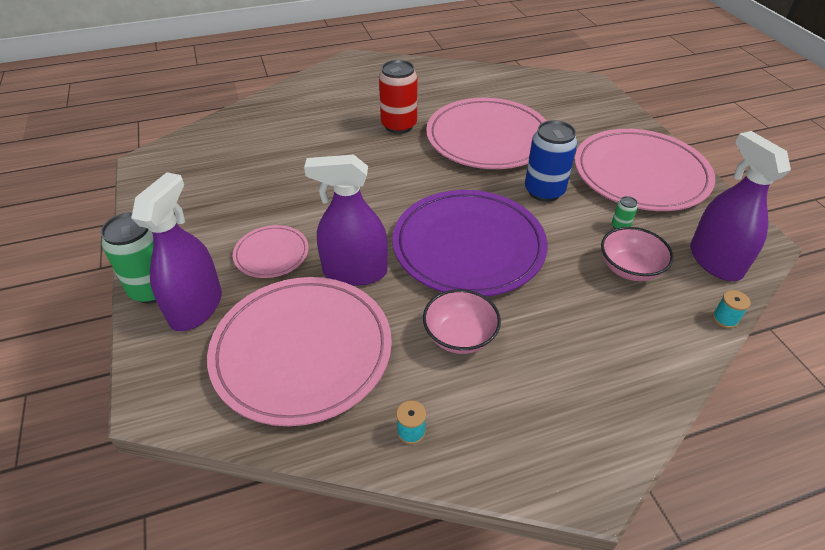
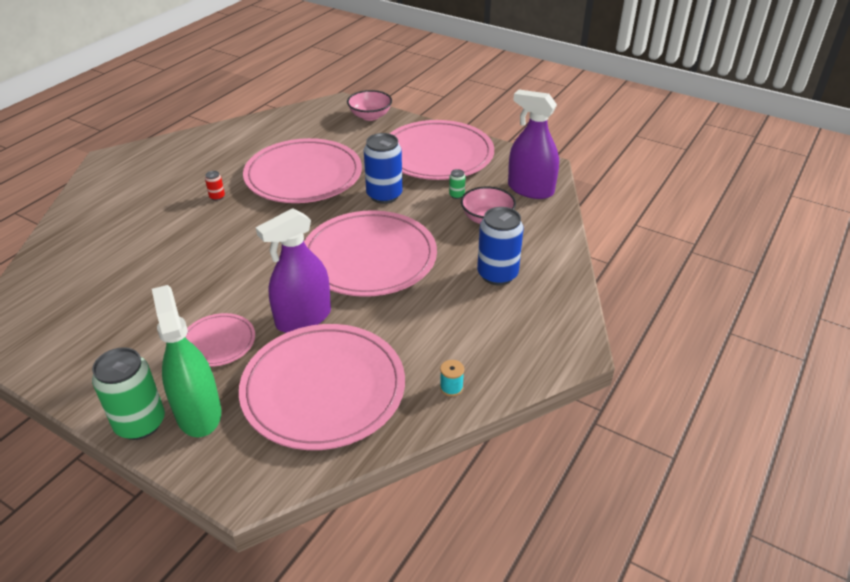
camera: 40 degrees left, 5 degrees down
purple spray bottle [131,172,222,331] -> green spray bottle [152,285,221,437]
red can [379,60,417,134] -> red can [205,171,225,201], size x0.43
purple plate [392,190,548,297] -> pink plate [304,210,437,297]
pink bowl [423,289,501,354] -> pink bowl moved to [347,90,392,121]
turquoise spool [713,290,751,328] -> none
none -> blue can [477,207,524,285]

